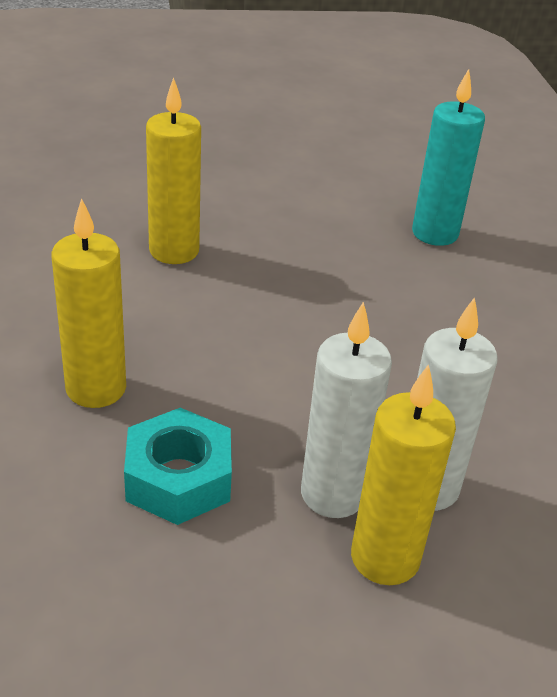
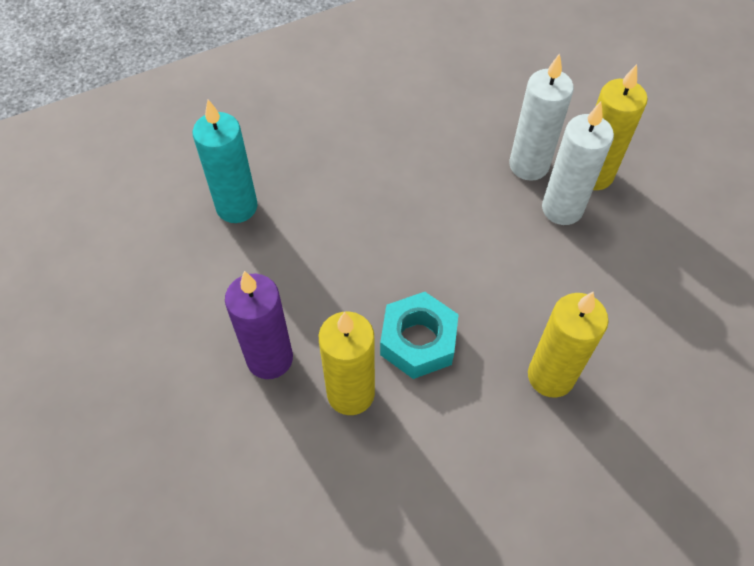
camera: 105 degrees left, 20 degrees up
turquoise nut [124,408,232,525] -> turquoise nut moved to [380,292,459,379]
none -> purple candle [225,271,293,379]

